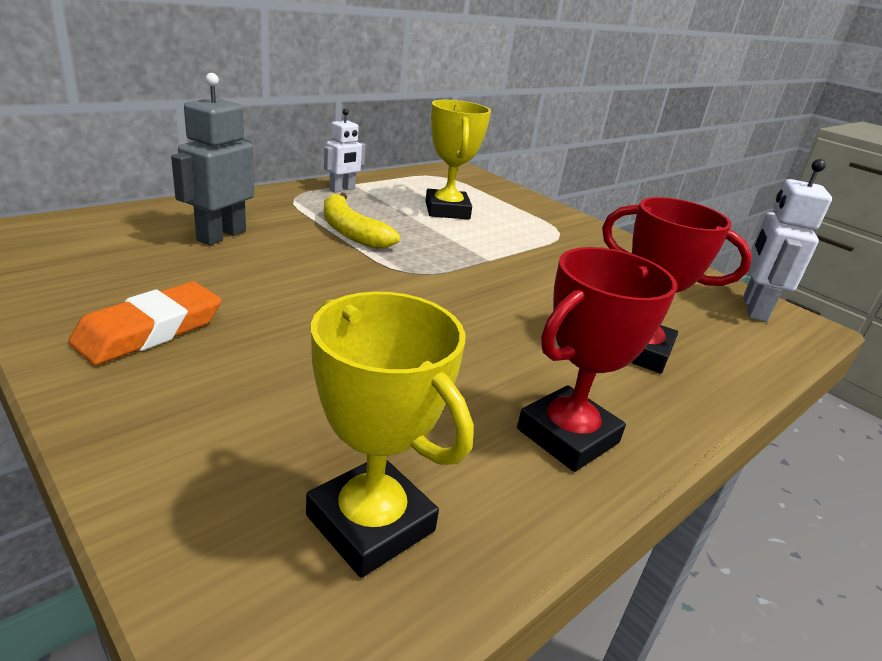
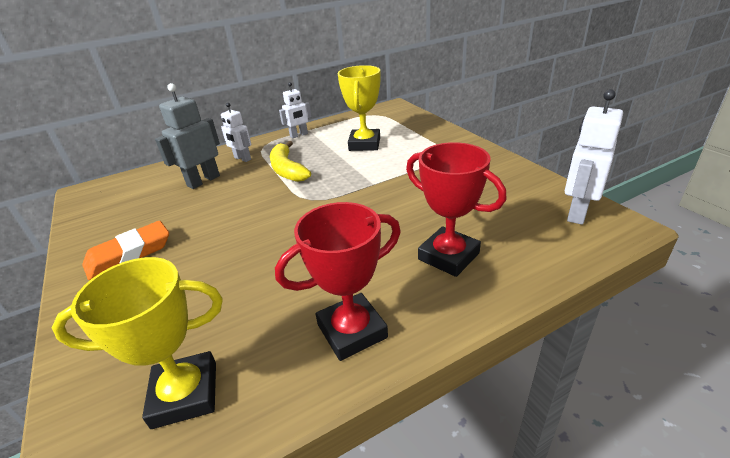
camera: 20 degrees right, 5 degrees up
yellow trophy [306,292,473,578] -> yellow trophy turned 75 degrees counterclockwise [52,257,223,429]
none -> white robot [221,103,251,162]

